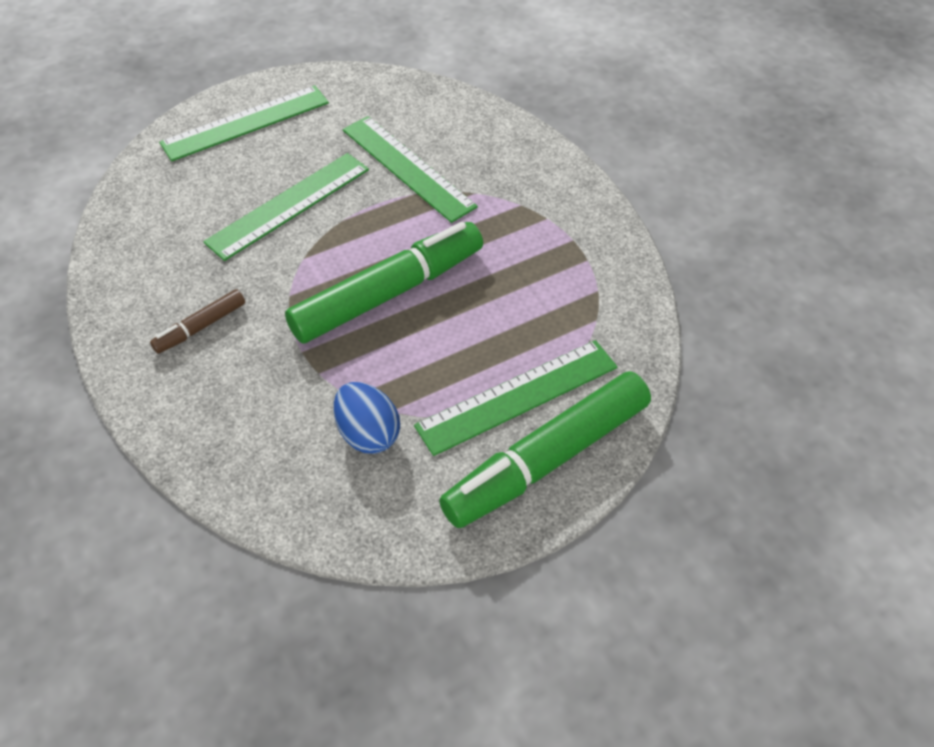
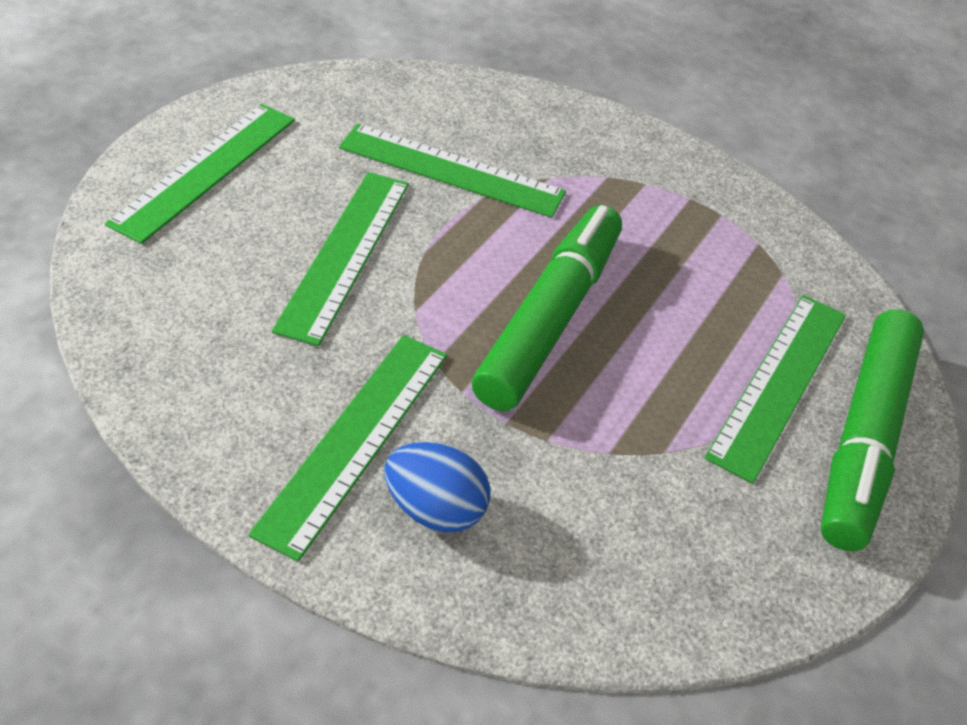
camera: 35 degrees left, 5 degrees down
brown marker [150,289,245,354] -> green ruler [248,335,447,561]
blue egg [334,382,400,454] -> blue egg moved to [384,442,490,532]

